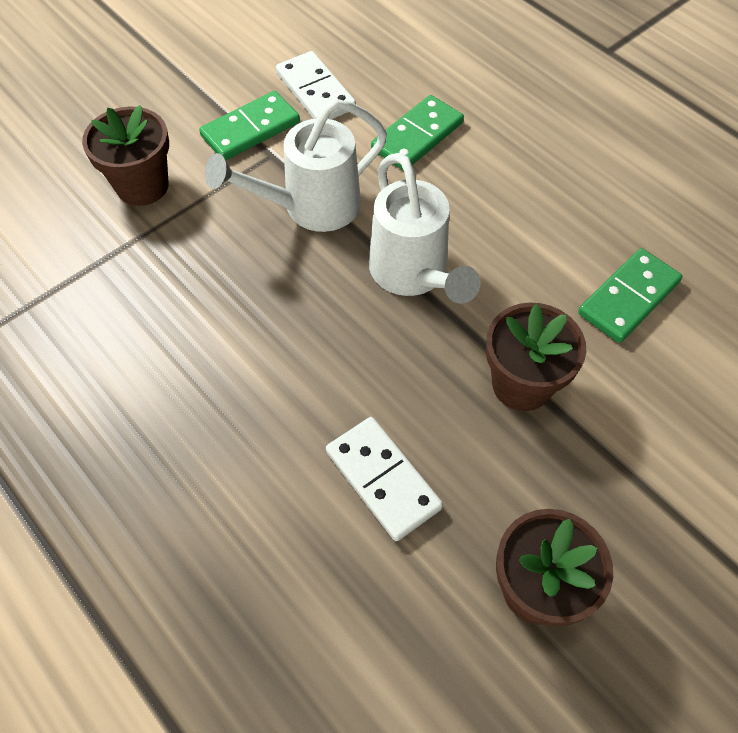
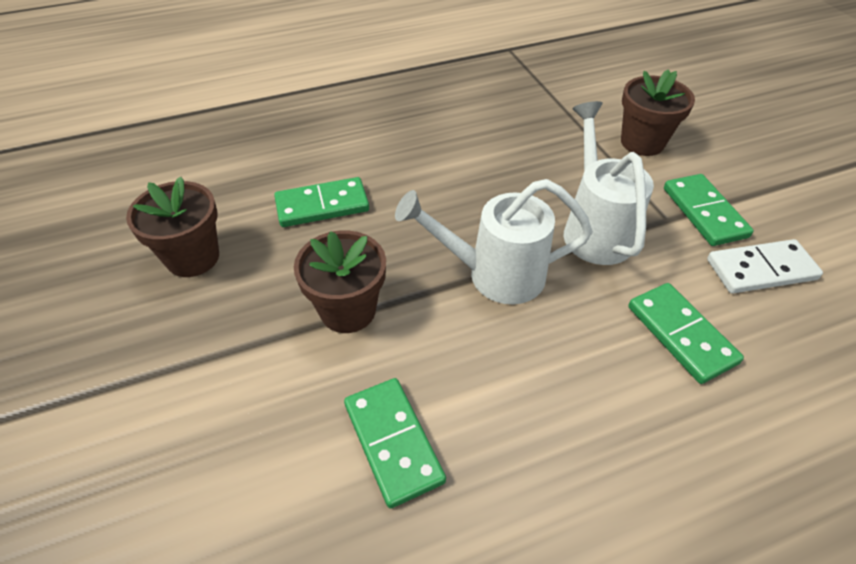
camera: 110 degrees right, 10 degrees down
white domino [326,417,443,541] -> green domino [274,177,369,227]

